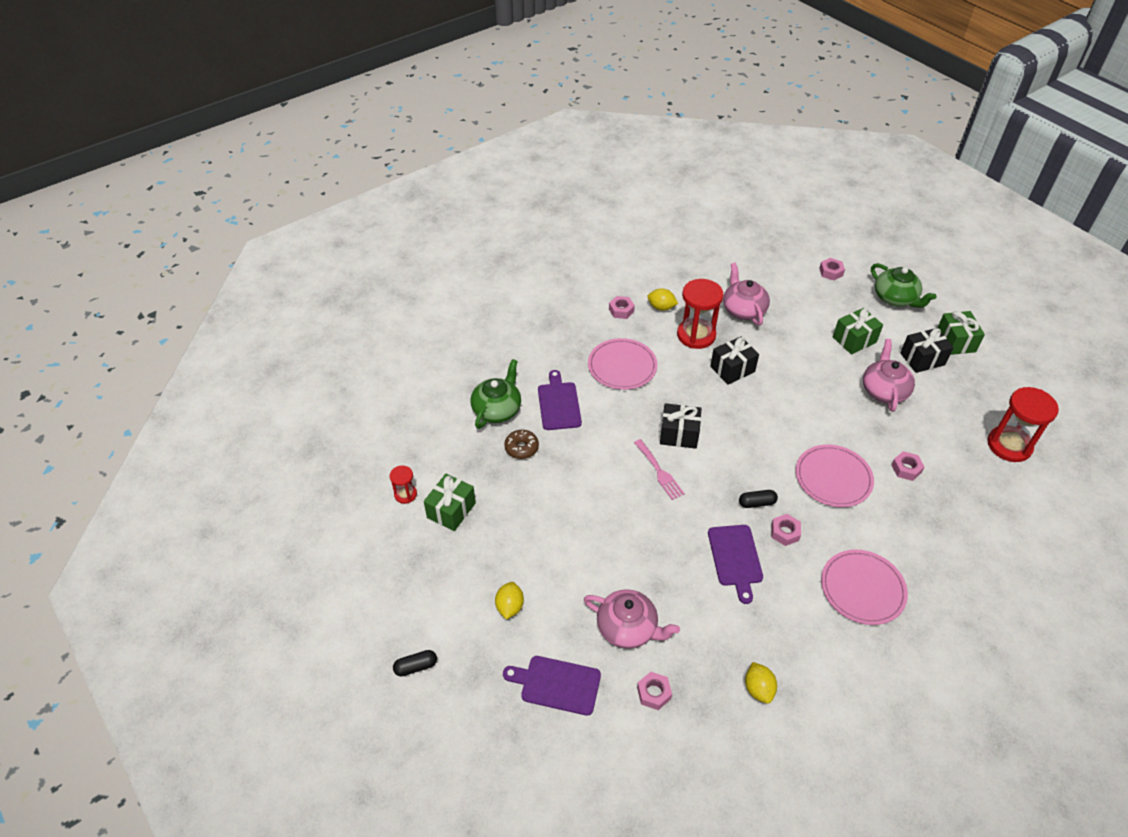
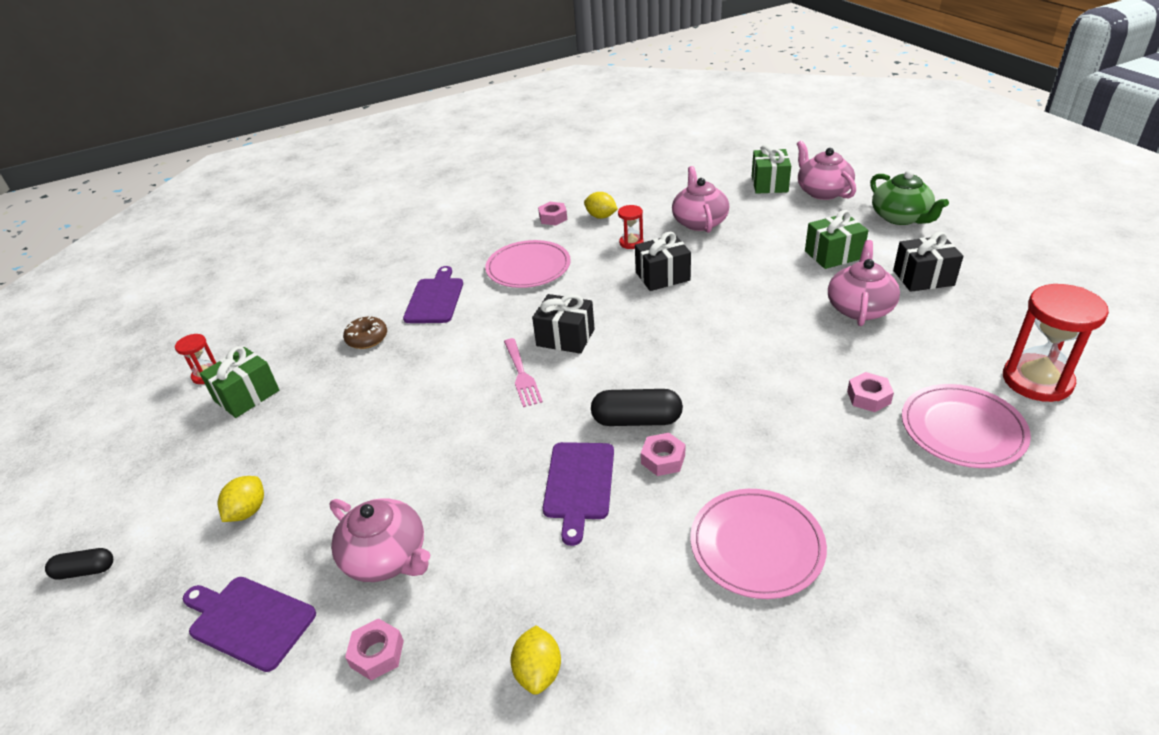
camera: 15 degrees right, 10 degrees down
green teapot [470,359,521,429] -> none
red hourglass [677,279,724,349] -> red hourglass [618,205,644,249], size x0.50
black capsule [739,490,778,508] -> black capsule [591,389,683,426], size x1.65
pink plate [796,445,874,507] -> pink plate moved to [902,384,1031,468]
pink nut [819,258,845,280] -> pink teapot [797,141,856,200]
green gift [937,311,985,355] -> green gift moved to [752,144,791,194]

